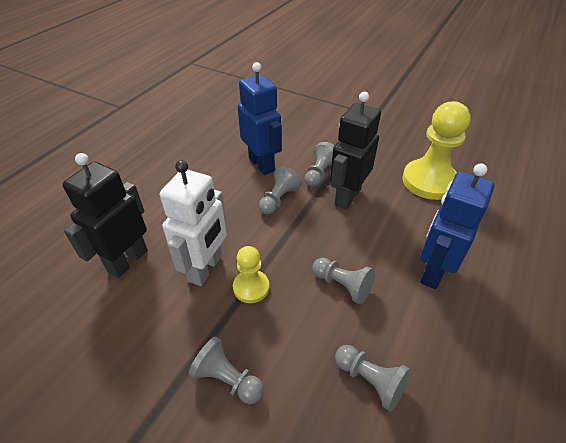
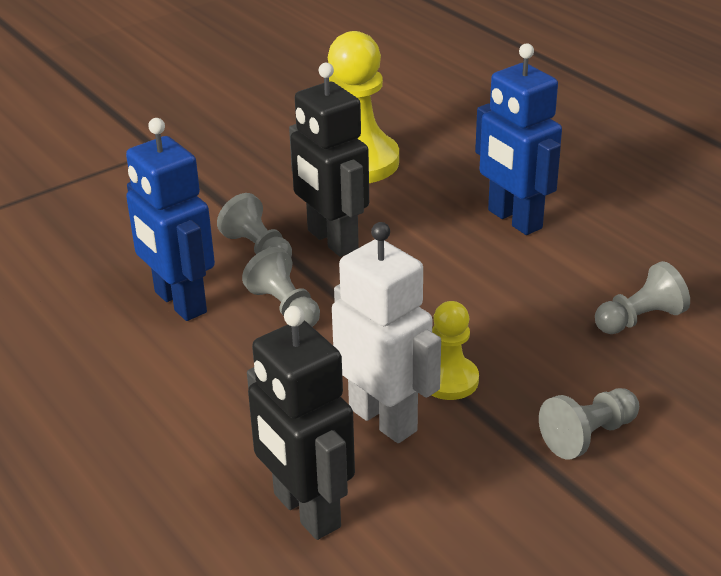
camera: 65 degrees left, 10 degrees down
blue robot [238,62,282,175] -> blue robot turned 120 degrees counterclockwise [126,118,215,321]
grey pawn [312,258,375,304] -> none

